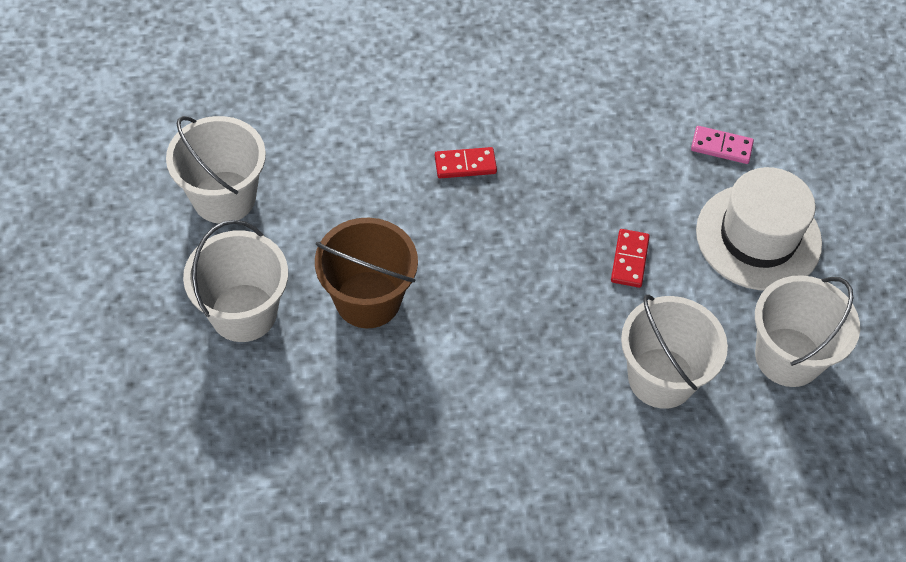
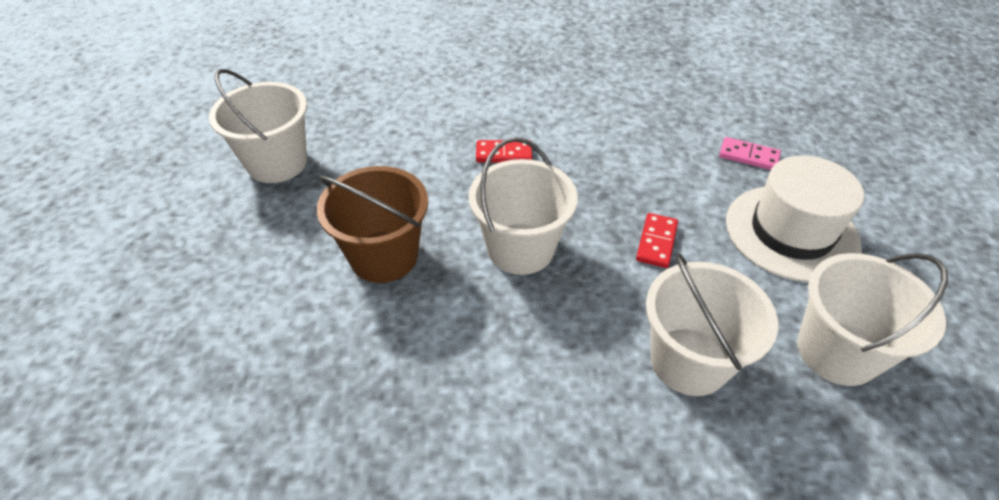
camera: 10 degrees right, 10 degrees down
white bucket [183,220,288,342] -> white bucket moved to [469,137,578,275]

